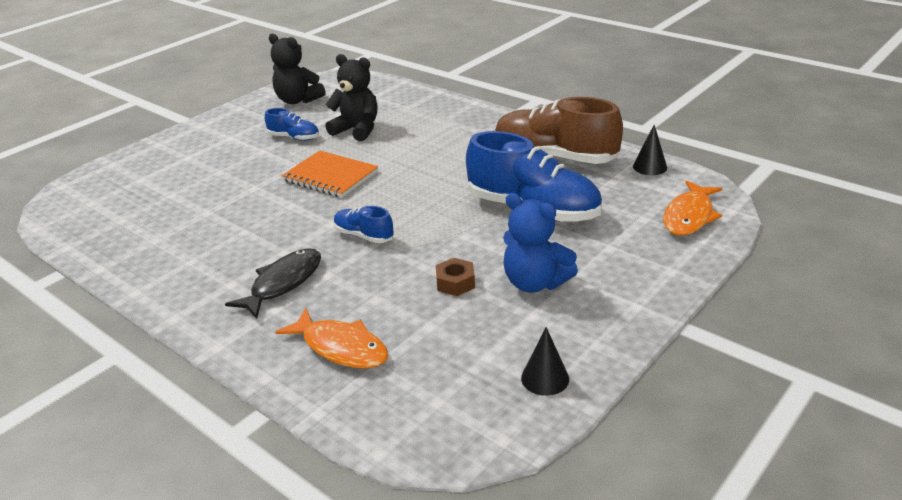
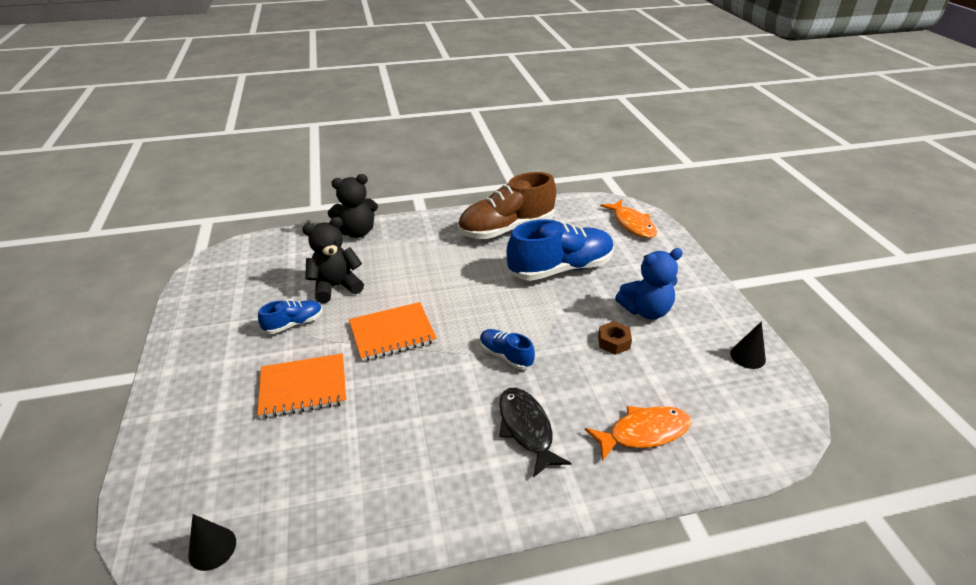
camera: 55 degrees left, 5 degrees up
black teddy bear [269,33,326,104] -> black teddy bear moved to [328,174,378,238]
blue shoe [334,206,394,243] -> blue shoe turned 60 degrees clockwise [480,329,535,370]
black cone [633,124,667,175] -> black cone moved to [188,514,236,571]
none -> orange notebook [257,353,346,419]

